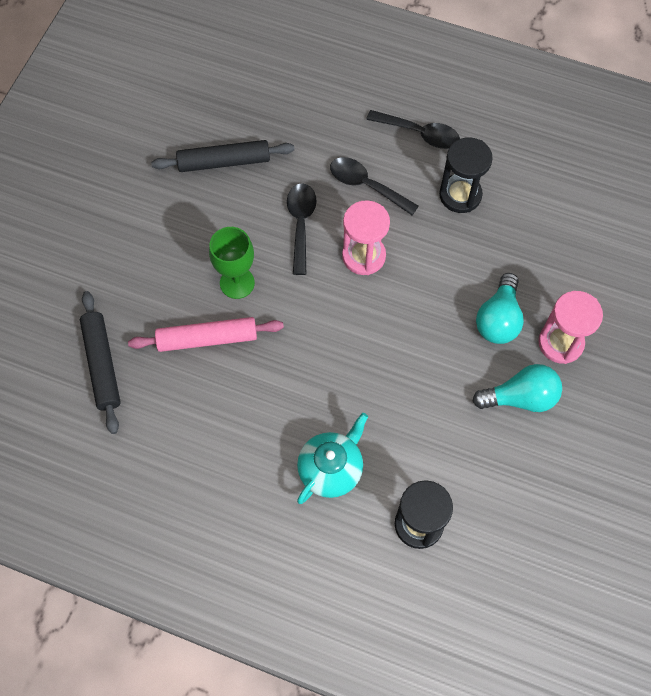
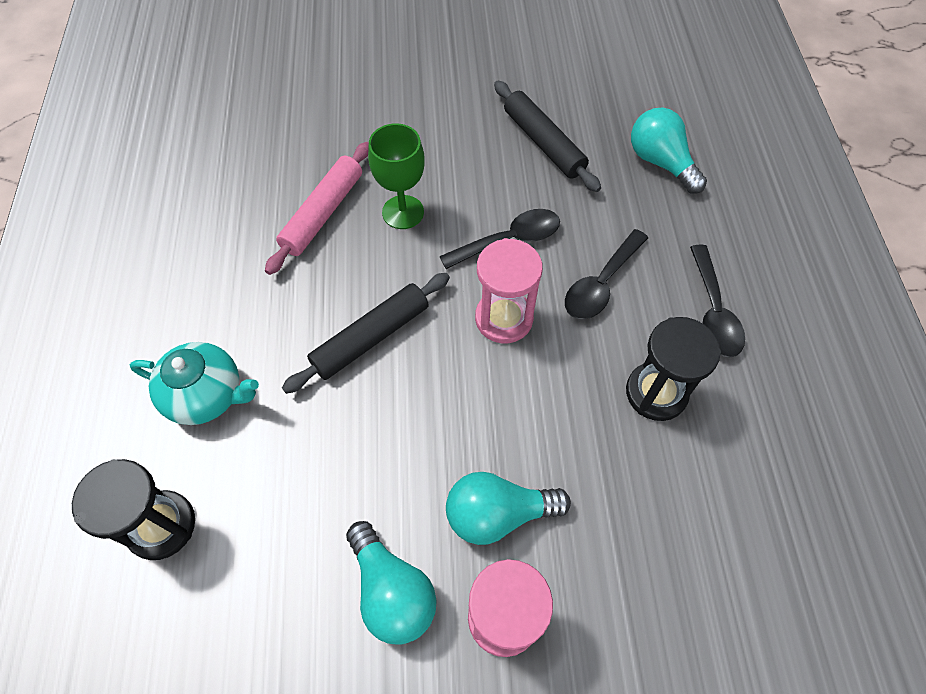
camera: 65 degrees right, 5 degrees down
black rolling pin [80,291,121,434] -> black rolling pin moved to [282,273,450,394]
pink rolling pin [128,317,284,352] -> pink rolling pin turned 60 degrees clockwise [265,142,369,275]
black spoon [330,157,419,215] -> black spoon turned 150 degrees counterclockwise [565,229,648,319]
none -> turquoise light bulb [631,108,707,194]

